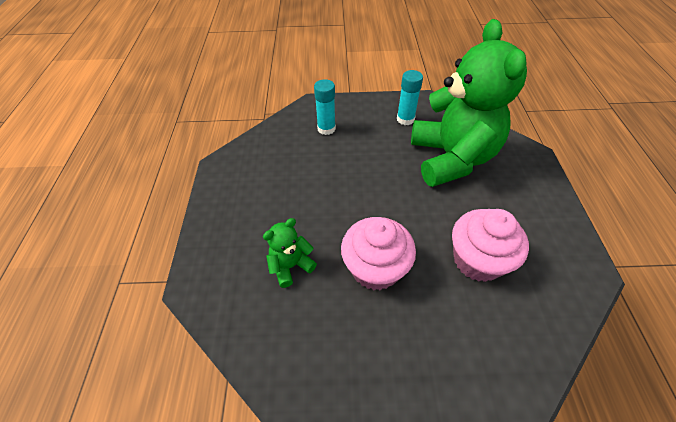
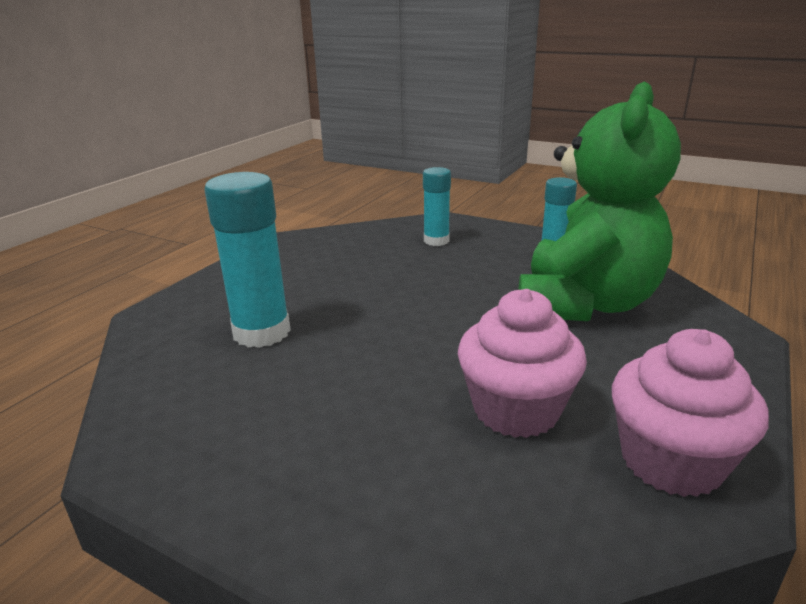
camera: 30 degrees right, 25 degrees down
green teddy bear [263,218,317,288] -> turquoise glue stick [204,172,291,348]
pink cupcake [341,217,416,290] -> pink cupcake moved to [612,329,769,497]

